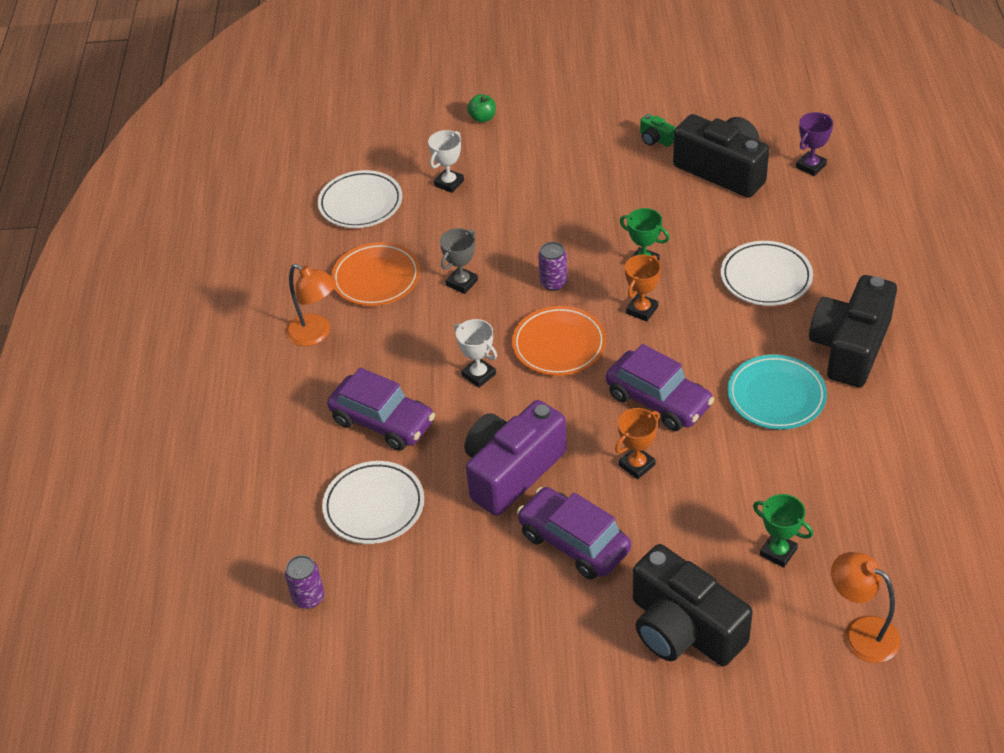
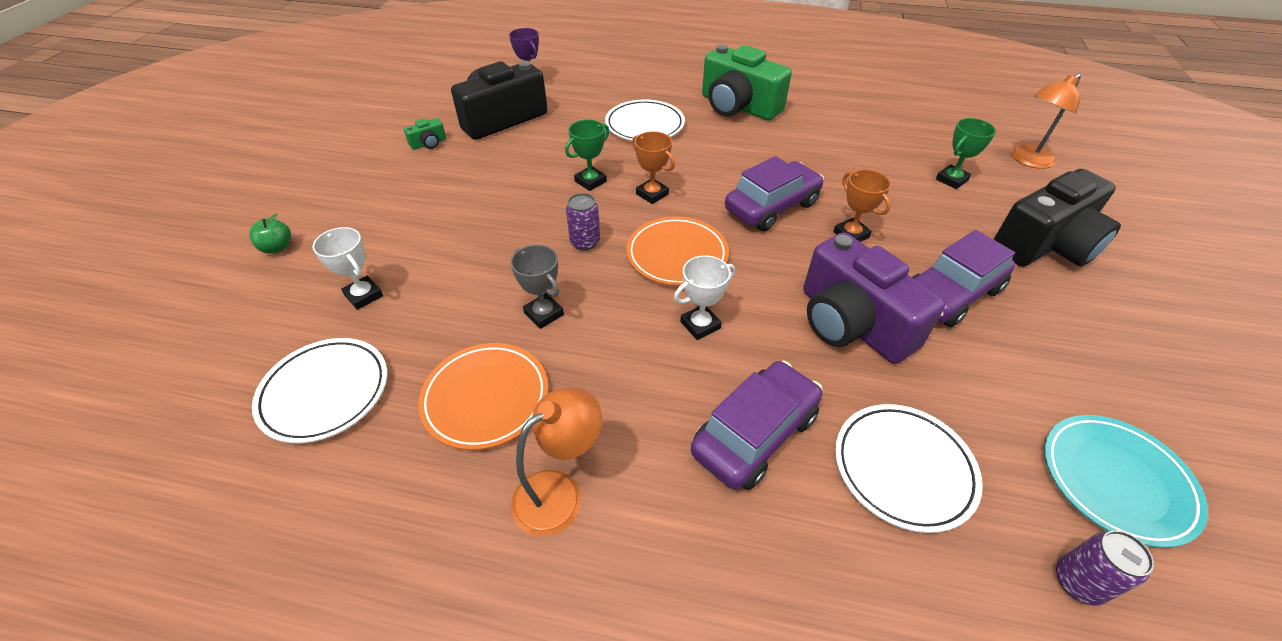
camera: 80 degrees left, 0 degrees up
turquoise plate [727,354,827,430] -> turquoise plate moved to [1044,415,1208,548]
black camera [809,275,897,387] -> green camera [702,45,792,120]

